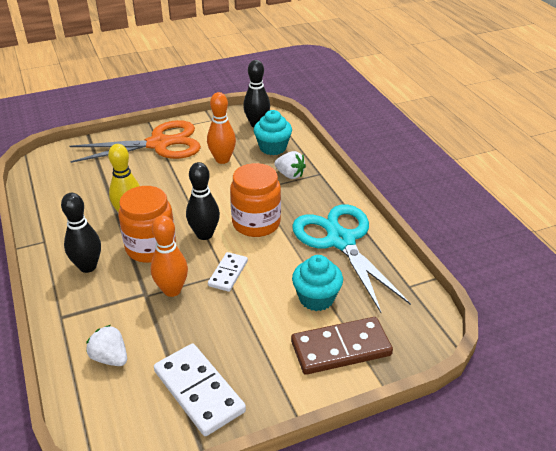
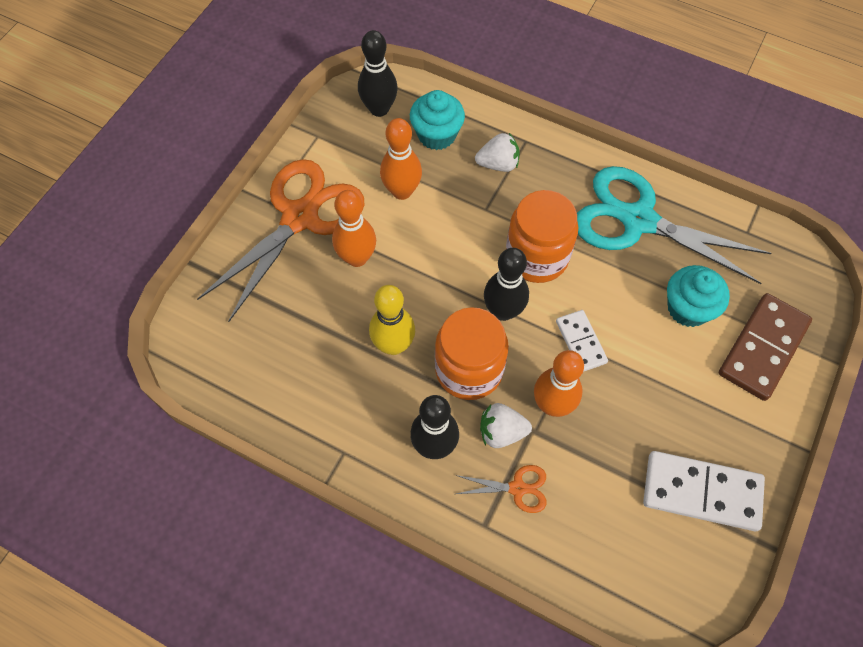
camera: 40 degrees left, 25 degrees up
white strawberry [86,325,127,366] -> white strawberry moved to [480,403,532,448]
none -> orange bowling pin [332,190,376,267]
none -> orange scissors [455,465,546,513]

